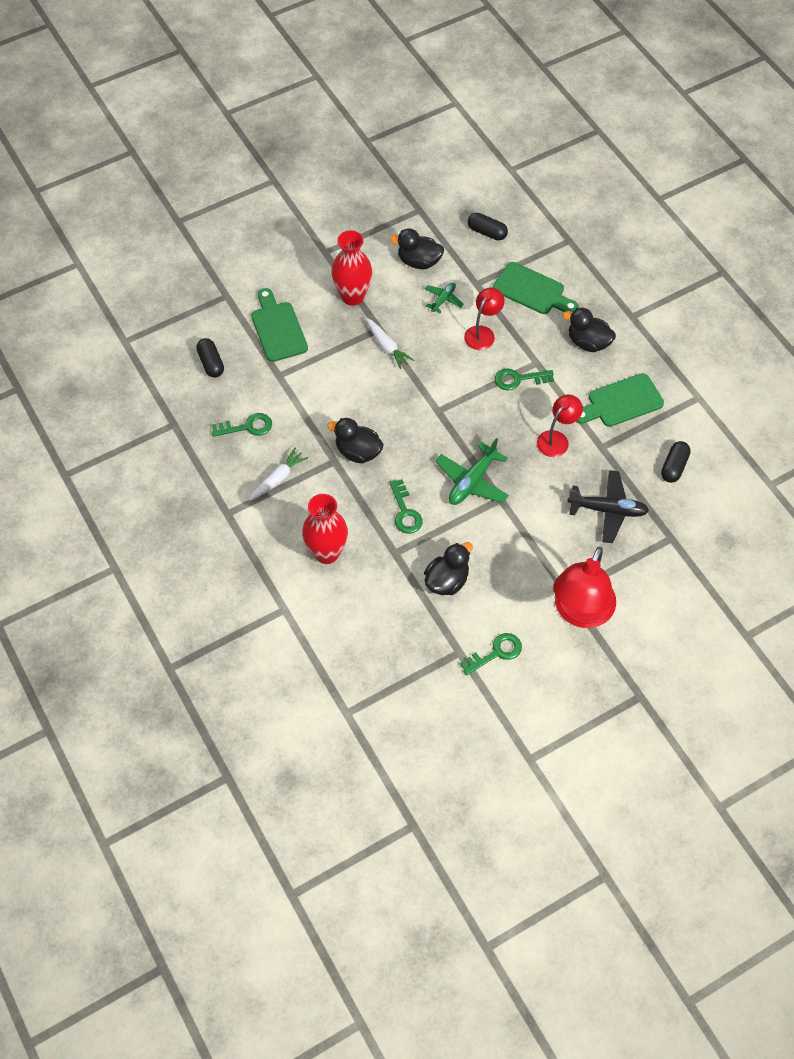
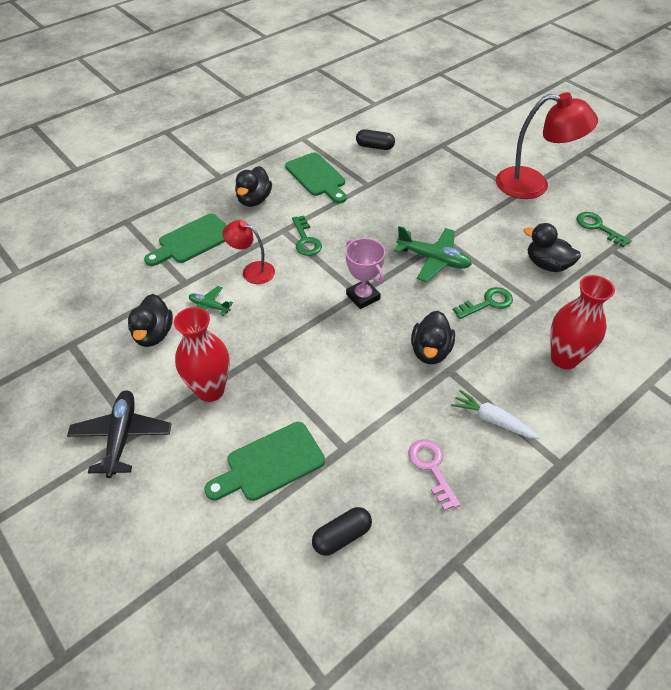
camera: 100 degrees left, 10 degrees down
green key [212,413,272,437] -> pink key [408,439,460,511]
white carrot [366,318,414,369] -> none
black capsule [468,213,508,240] -> none
green cutting board [493,262,579,314] -> green cutting board turned 150 degrees counterclockwise [144,213,226,266]
red lamp [537,395,583,457] -> none
black plane [567,470,649,543] -> black plane moved to [67,390,171,478]
none -> pink trophy [345,238,385,309]

